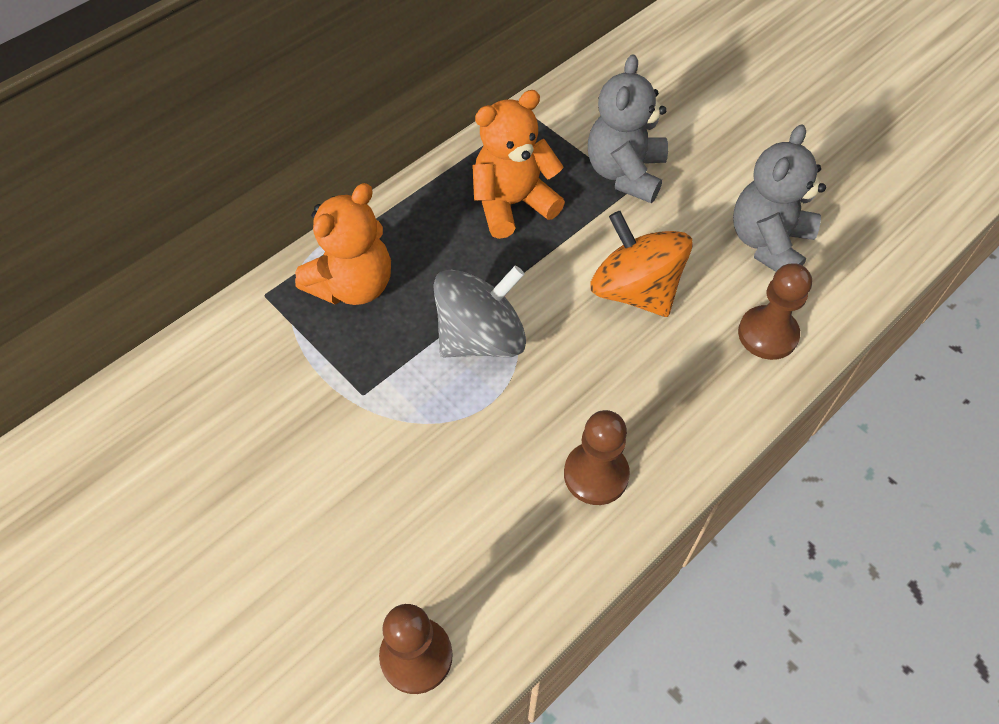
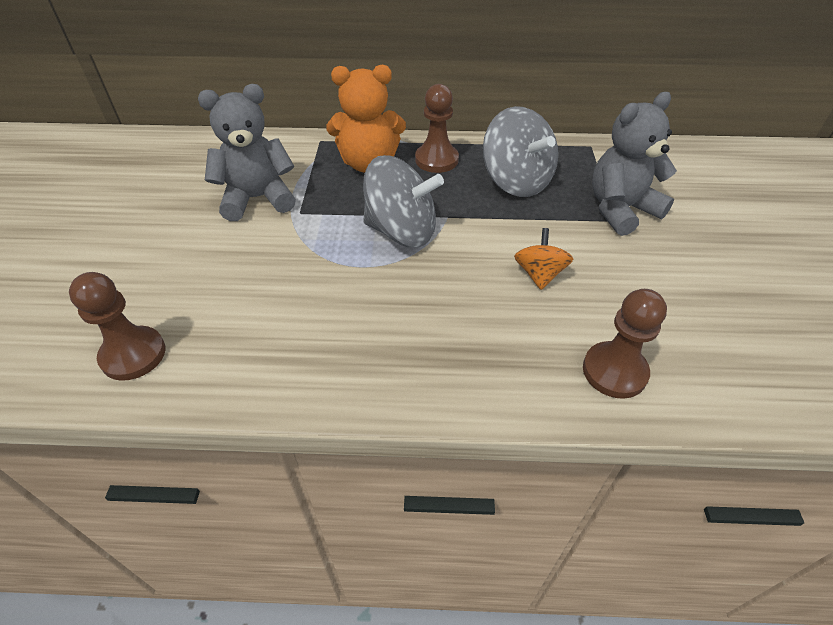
camera: 45 degrees right, 10 degrees down
orange teddy bear [472,90,565,239] -> grey spinning top [483,106,558,197]
brown pawn [564,410,630,505] -> brown pawn moved to [415,84,459,173]
orange spinning top [590,211,693,317] -> orange spinning top [514,228,573,290], size x0.56
grey teddy bear [733,124,826,272] -> grey teddy bear moved to [198,84,296,221]

